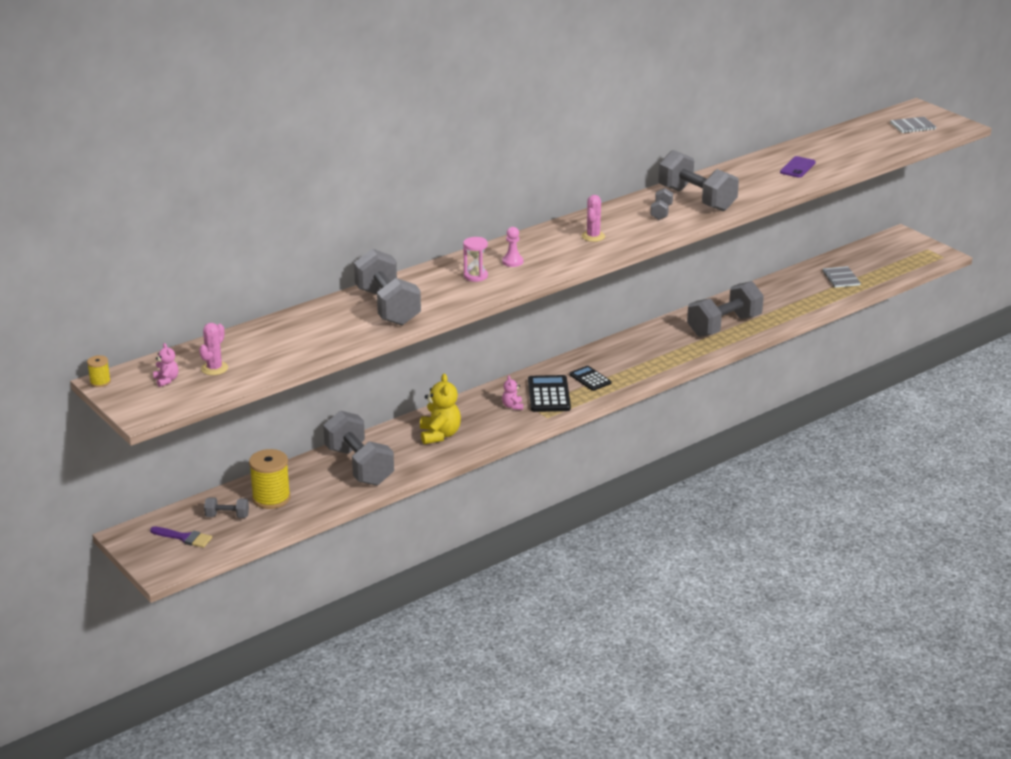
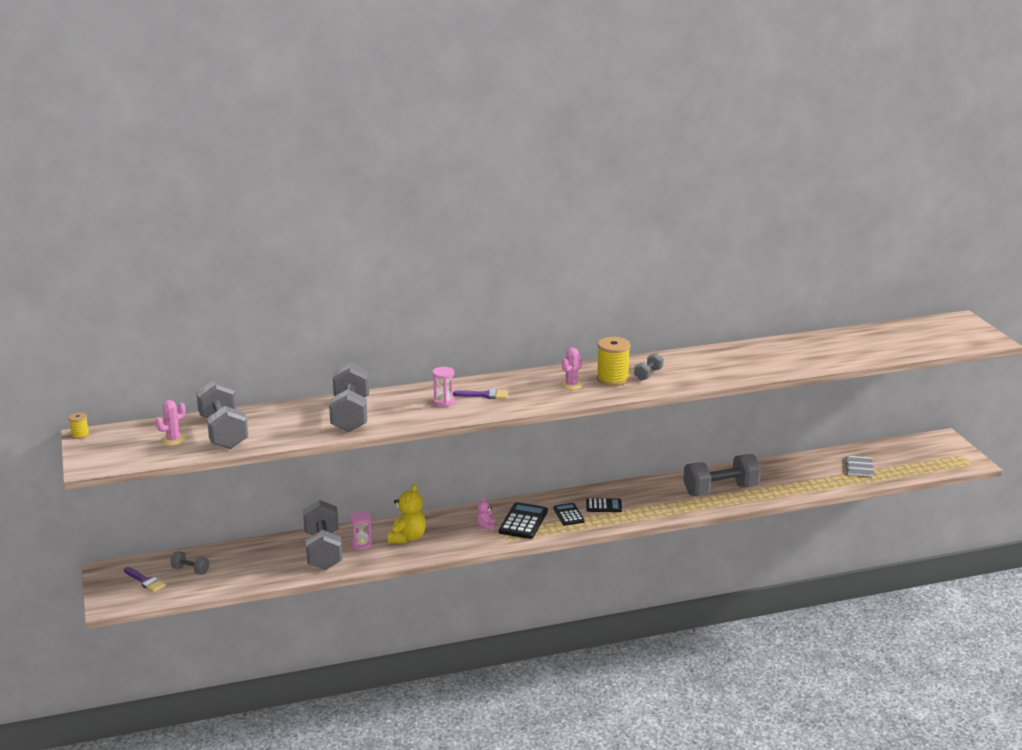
camera: 20 degrees right, 5 degrees down
pink teddy bear [153,343,179,387] -> none
yellow spool [249,449,291,509] -> yellow spool moved to [597,337,630,386]
pink pawn [502,227,523,267] -> purple brush [453,389,508,399]
grey dumbbell [658,150,739,212] -> grey dumbbell moved to [196,380,248,449]
purple phone [780,156,816,178] -> none
grey notebook [890,117,936,133] -> none
none -> pink hourglass [350,511,372,550]
none -> black calculator [586,498,622,512]

